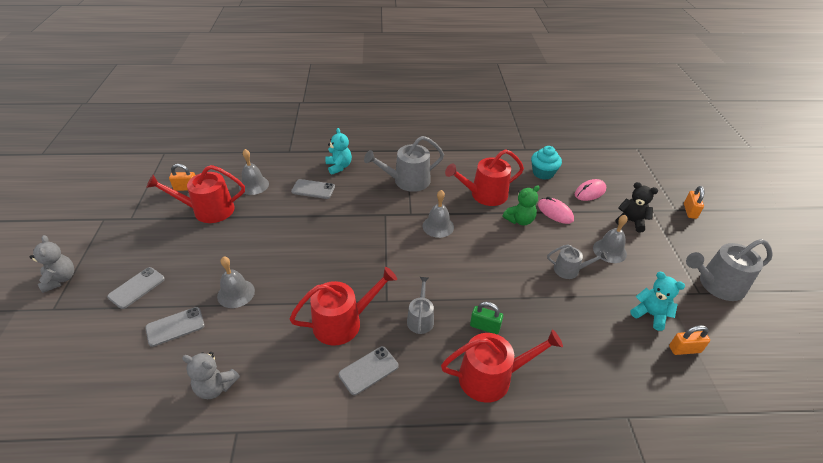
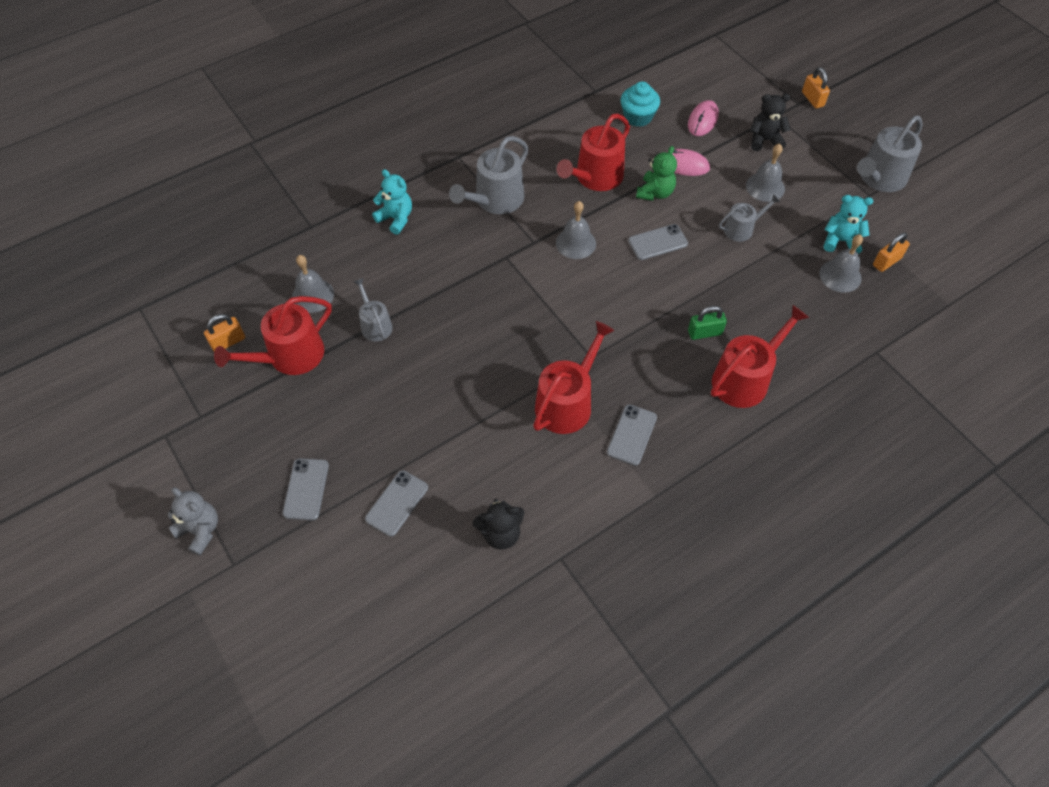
camera: 30 degrees left, 15 degrees up
grey teddy bear [182,352,240,399] -> black teddy bear [472,499,524,549]
grey bell [217,256,255,308] -> grey bell moved to [819,235,863,292]
grey phone [291,179,335,199] -> grey phone moved to [628,224,688,260]
grey watering can [407,277,434,334] -> grey watering can moved to [353,278,393,341]

